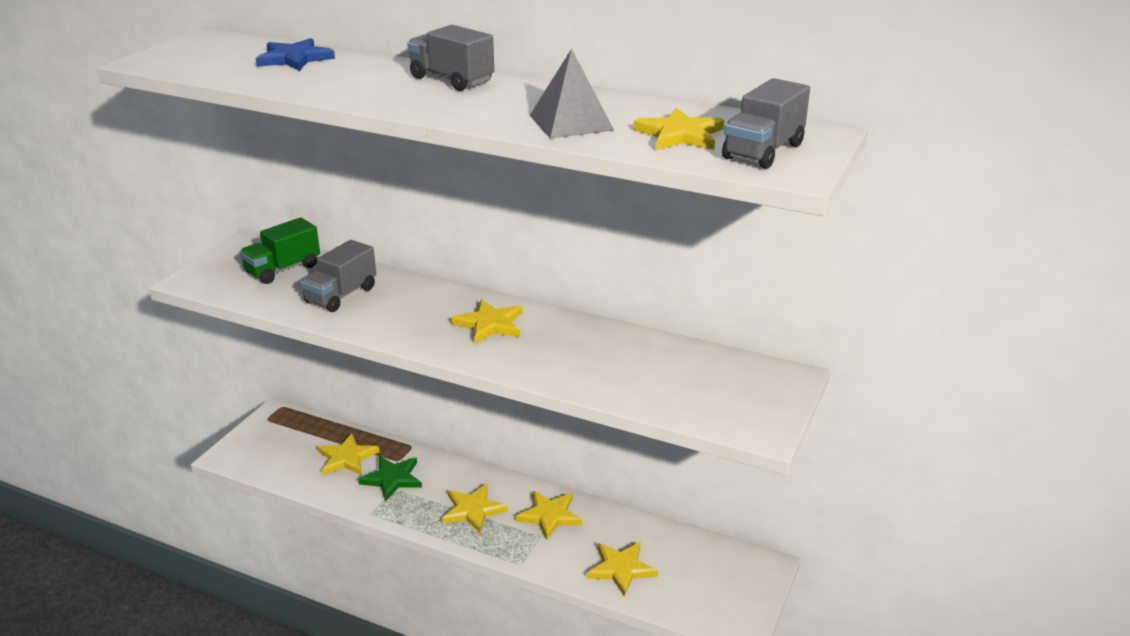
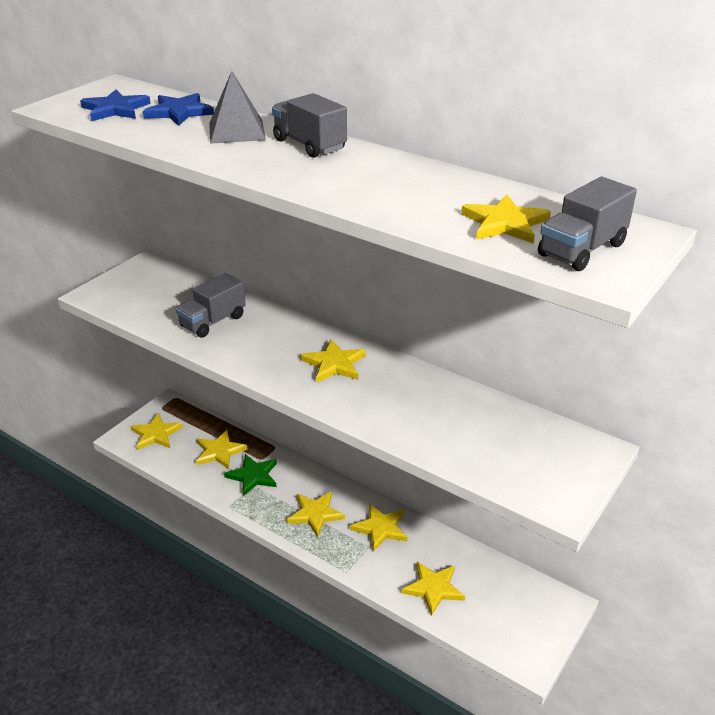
camera: 10 degrees right, 5 degrees up
green truck [240,217,320,284] -> none
grey pyramid [530,49,614,139] -> grey pyramid moved to [209,71,266,144]
none -> blue star [80,90,151,121]
none -> yellow star [130,413,183,450]

